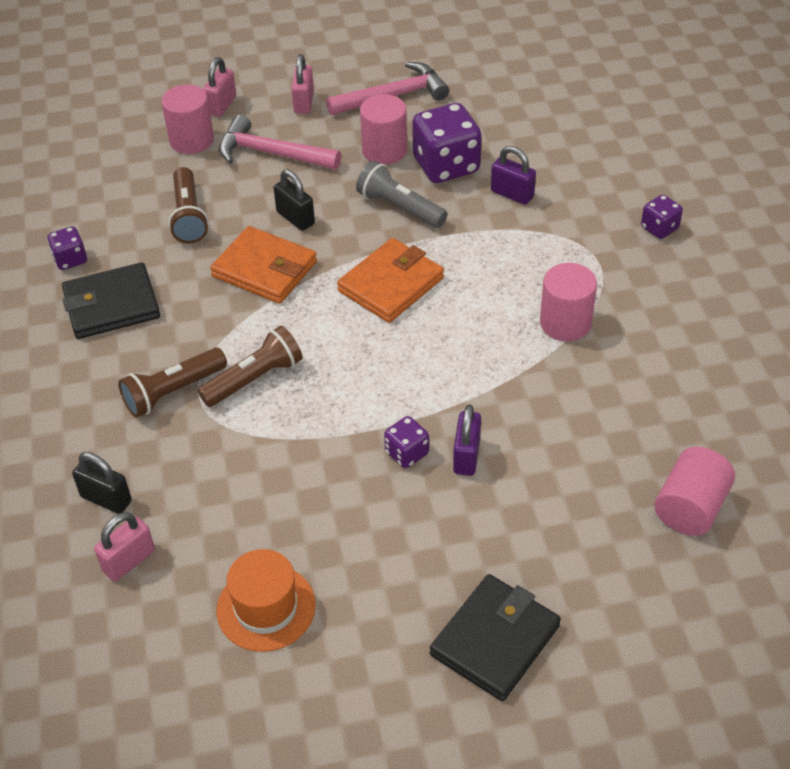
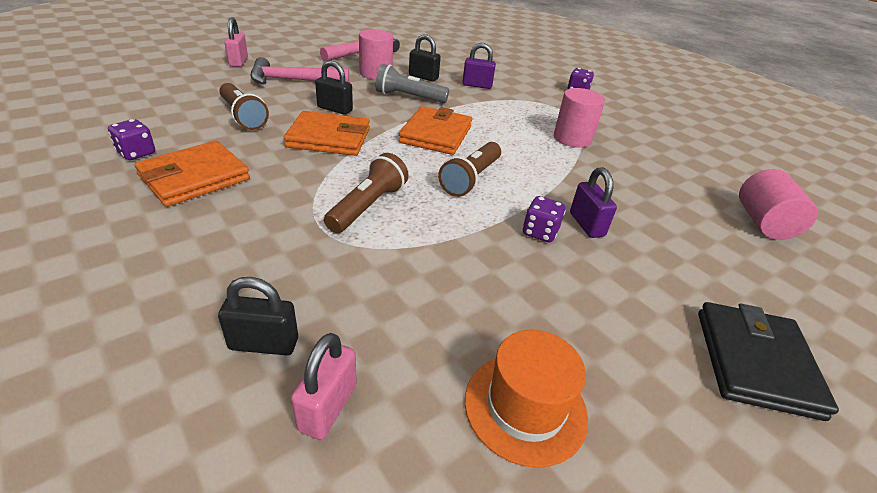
camera: 30 degrees left, 10 degrees down
black wallet [62,262,160,339] -> orange wallet [135,141,250,207]
brown flashlight [118,348,227,418] -> brown flashlight moved to [438,142,501,197]
pink cylinder [161,85,214,154] -> none
pink padlock [291,54,314,114] -> none
purple dice [412,103,482,183] -> black padlock [409,34,441,81]

